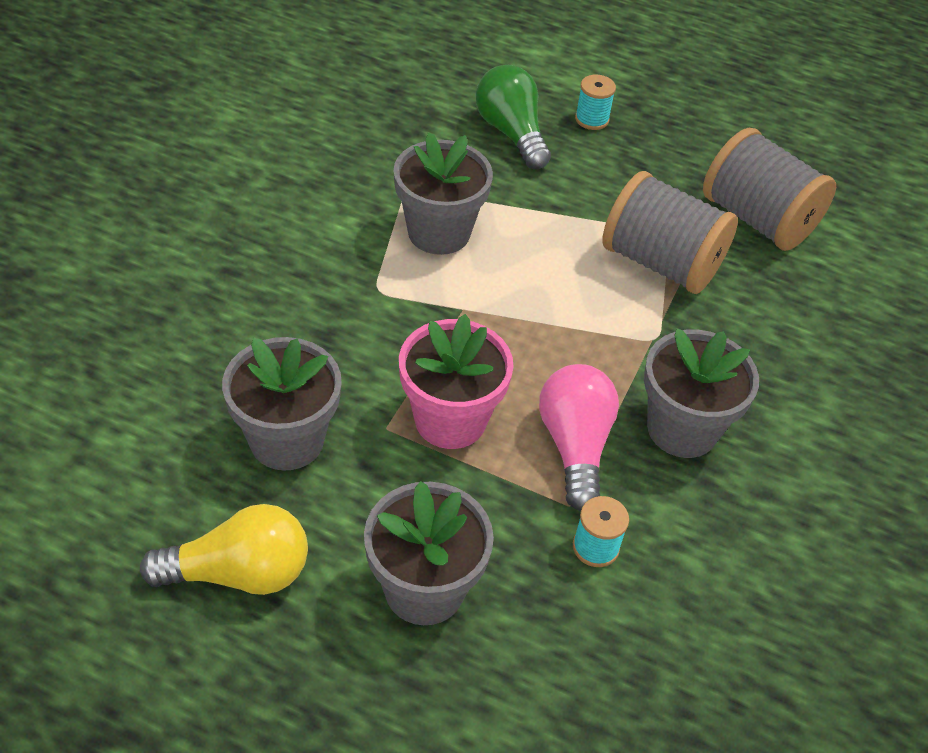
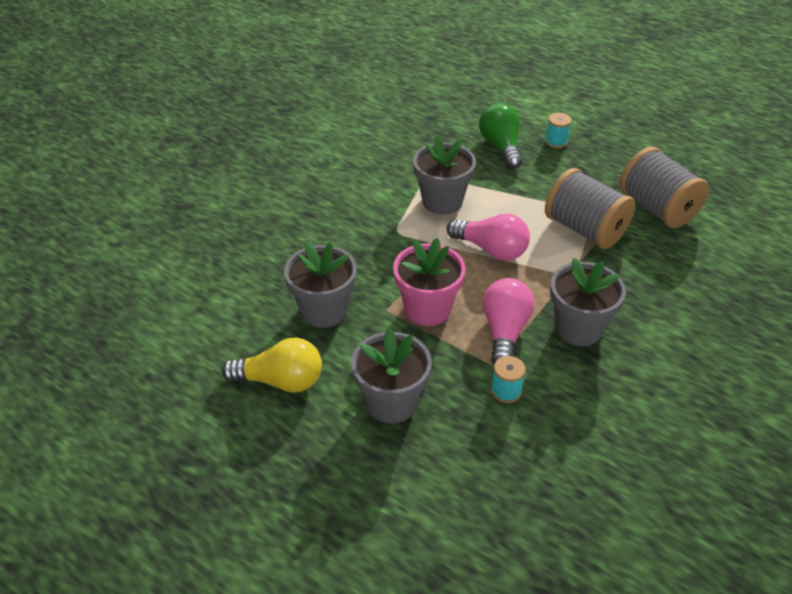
camera: 15 degrees right, 5 degrees down
none -> pink light bulb [447,213,530,261]

